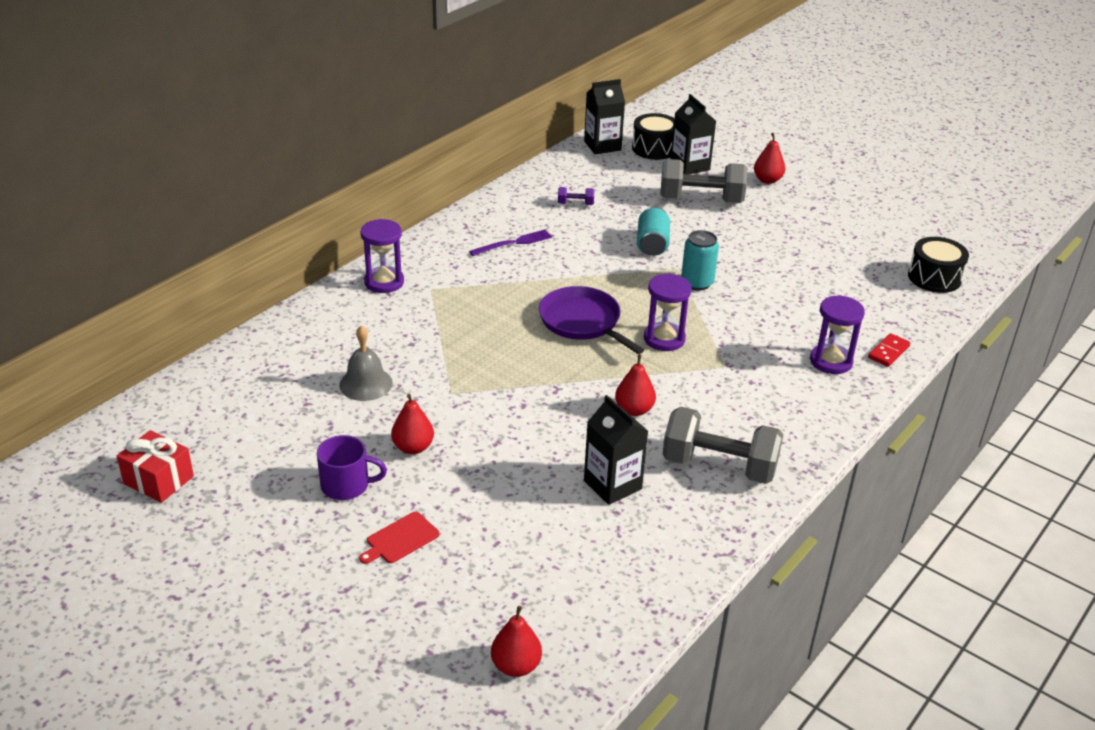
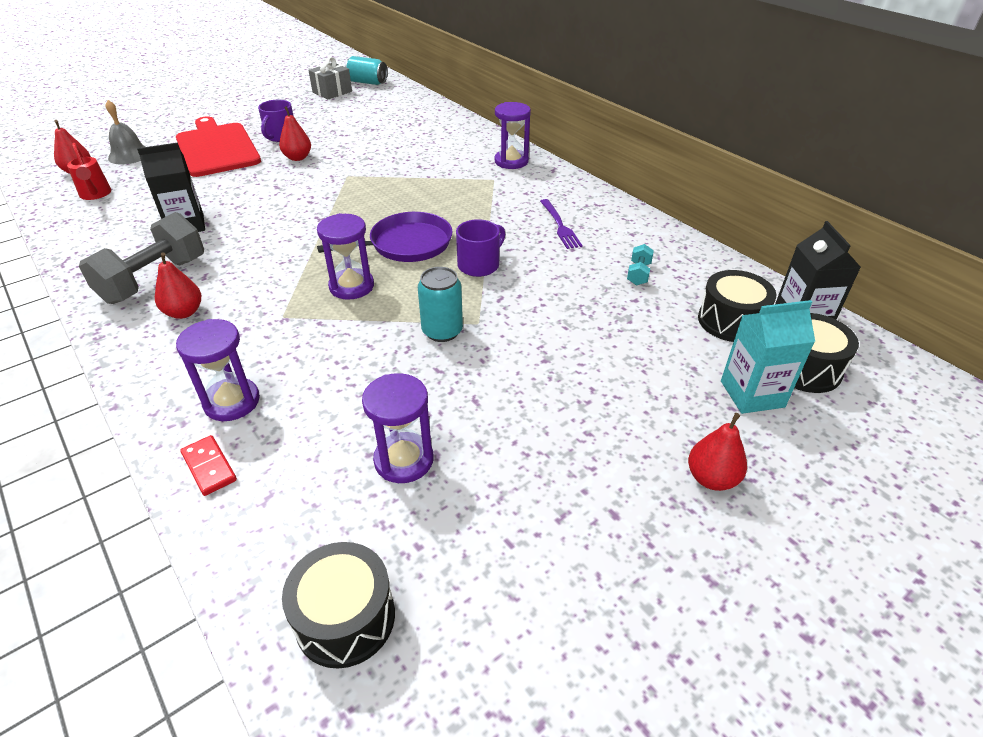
camera: 105 degrees right, 5 degrees up
red gift [117,430,194,503] -> grey gift [308,57,352,99]
grey bell [339,325,393,401] -> grey bell moved to [106,100,145,164]
red cutting board [359,512,439,564] -> red cutting board [176,116,261,177], size x2.42
purple dumbbell [558,187,594,205] -> turquoise dumbbell [627,244,654,286]
red pear [615,354,656,416] -> red pear moved to [155,252,201,319]
turquoise can [637,206,670,256] -> turquoise can moved to [345,56,388,85]
grey dumbbell [660,159,747,203] -> none
black carton [670,94,716,174] -> turquoise carton [721,300,815,414]
none -> red watering can [67,143,111,200]
none -> purple hourglass [362,373,433,483]
none -> purple mug [456,219,505,277]
none -> black drum [698,270,777,342]

